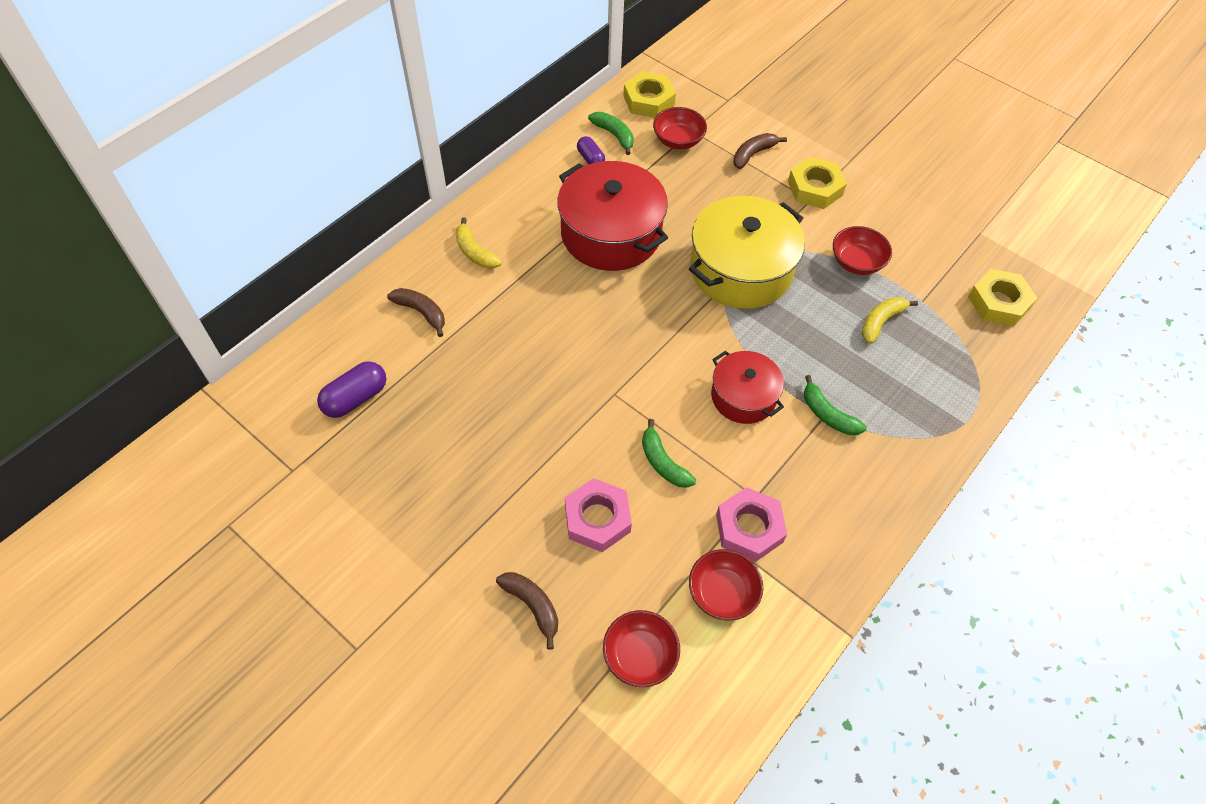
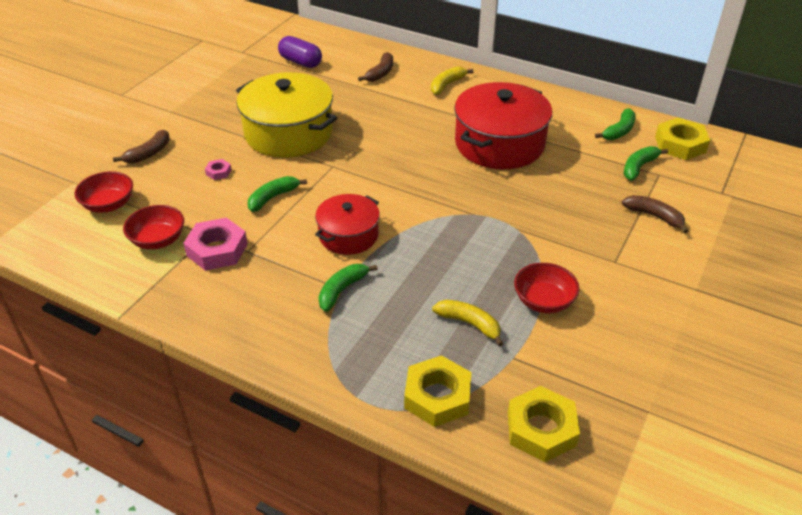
camera: 80 degrees right, 15 degrees down
pink nut [565,478,632,552] -> pink nut [205,159,232,180], size x0.47
purple capsule [577,136,605,164] -> none
red bowl [653,107,707,149] -> green banana [624,146,668,181]
yellow pot [689,196,805,309] -> yellow pot moved to [236,72,337,158]
yellow nut [788,157,847,209] -> yellow nut moved to [404,355,472,427]

